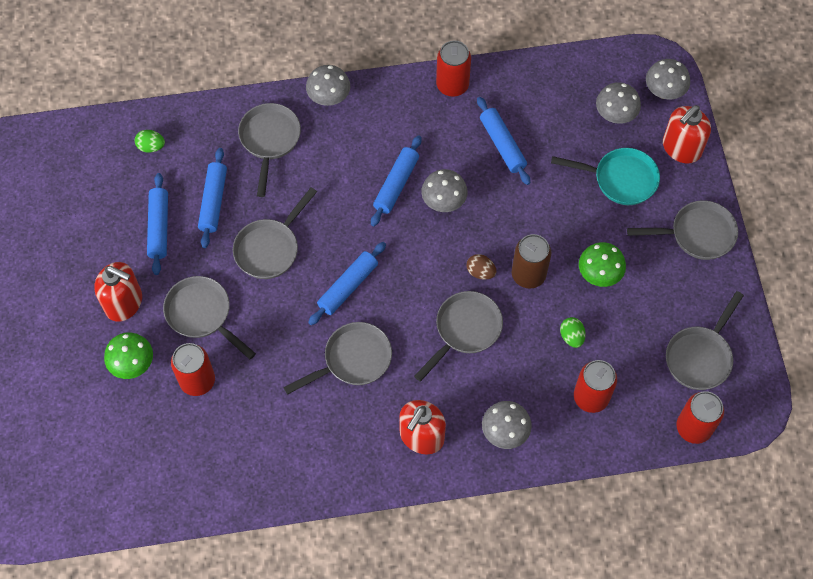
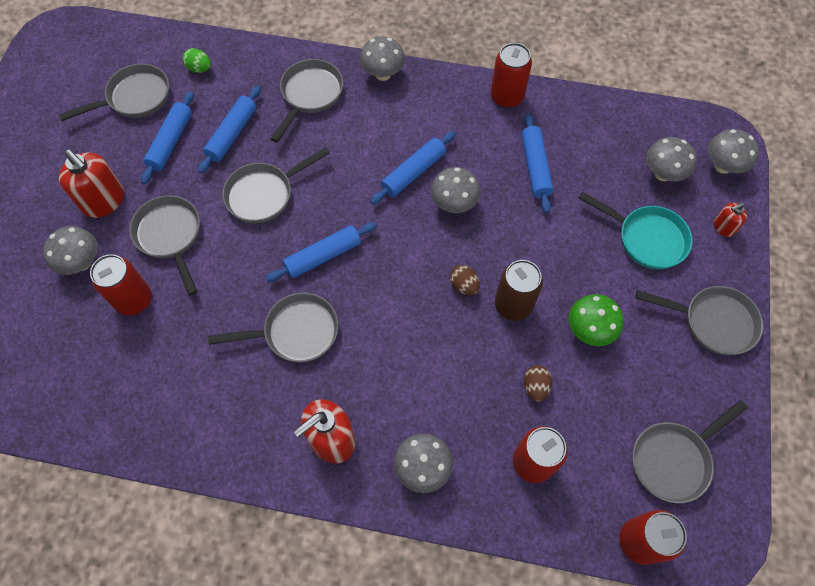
camera: 20 degrees right, 0 degrees up
green mushroom [104,332,153,379] -> grey mushroom [43,226,98,275]
grey pan [414,291,503,382] -> grey pan moved to [58,64,169,121]
green egg [560,317,586,348] -> brown egg [524,365,552,402]
red soap dispenser [663,105,711,164] -> red soap dispenser [714,202,747,237], size x0.53

